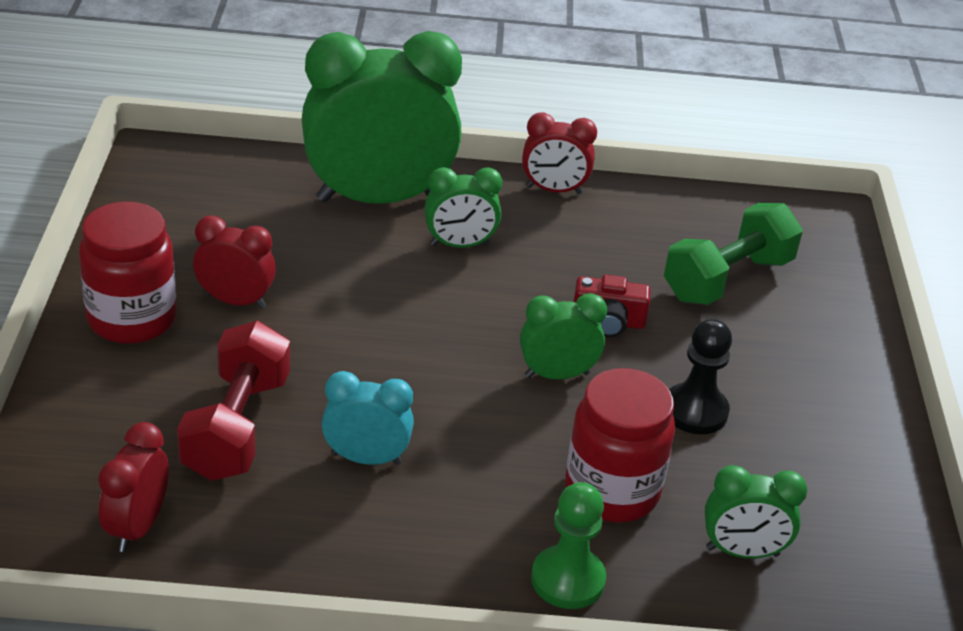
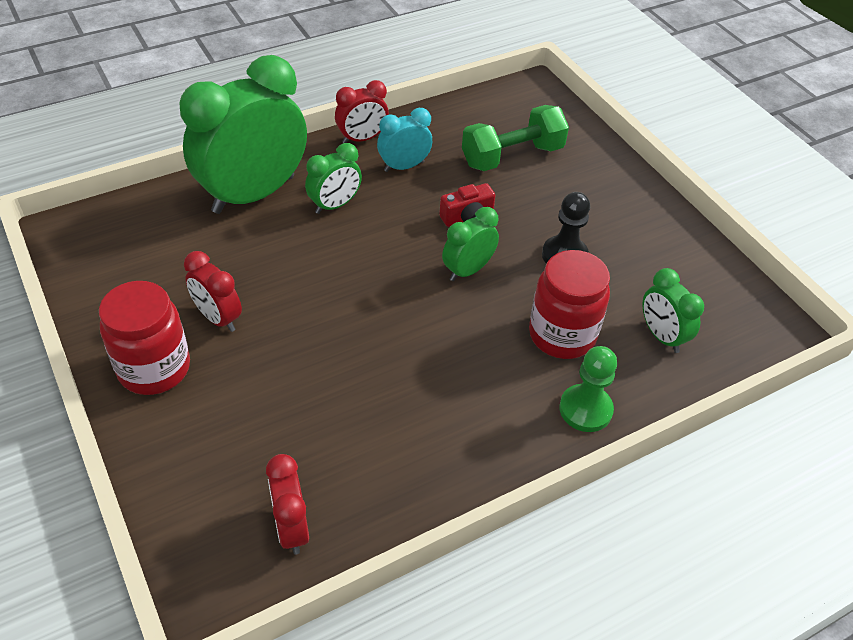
camera: 30 degrees left, 10 degrees up
red dumbbell [177,321,290,481] -> none
red clock [193,216,276,309] -> red clock turned 120 degrees counterclockwise [184,251,242,332]
turquoise clock [322,371,414,465] -> turquoise clock moved to [377,108,432,172]
green dumbbell [664,203,803,305] -> green dumbbell turned 45 degrees clockwise [462,105,569,171]
green clock [705,465,807,558] -> green clock turned 90 degrees clockwise [642,268,704,353]

